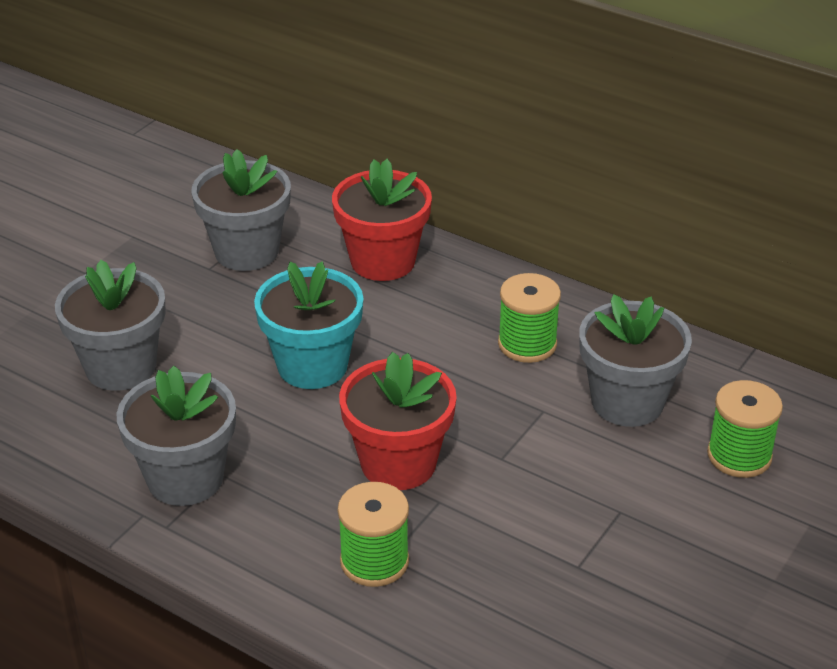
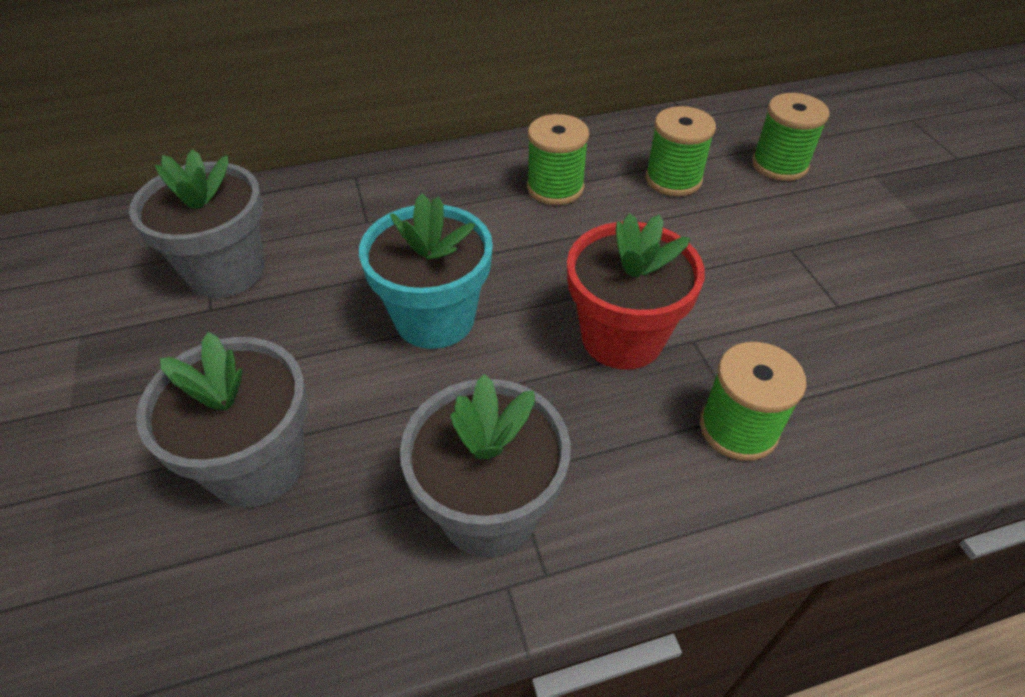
camera: 50 degrees left, 10 degrees up
red flower pot [332,159,432,281] -> none
grey flower pot [579,294,692,427] -> green spool [646,106,716,196]

